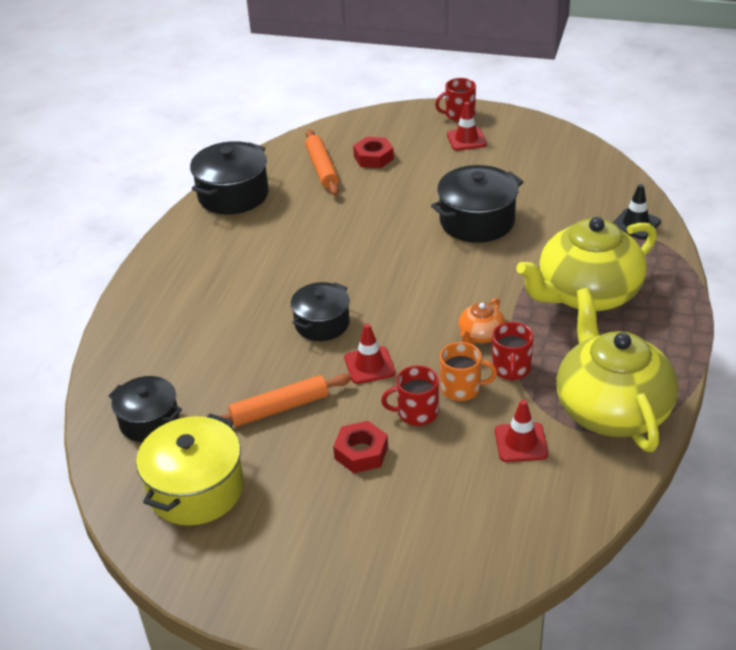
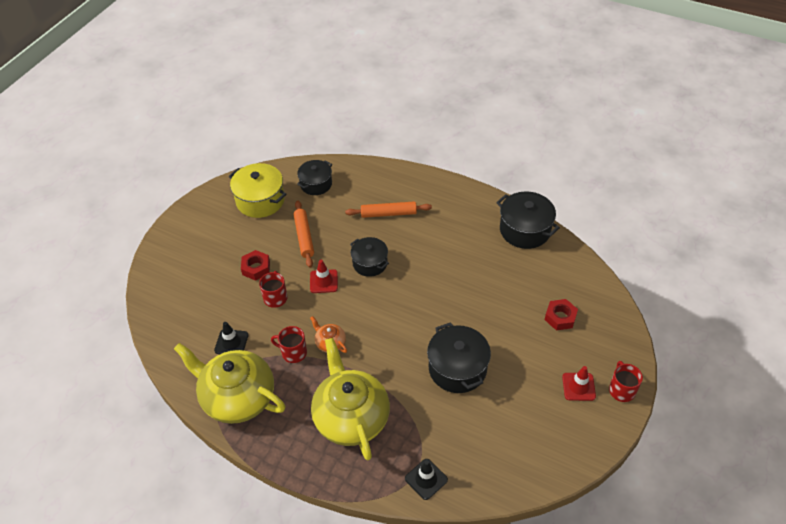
camera: 100 degrees right, 10 degrees up
orange rolling pin [305,129,339,196] -> orange rolling pin moved to [345,201,432,218]
orange mug [440,342,497,401] -> none
red traffic cone [495,400,548,462] -> black traffic cone [214,322,249,354]
yellow teapot [557,288,678,452] -> yellow teapot turned 150 degrees counterclockwise [174,343,285,424]

